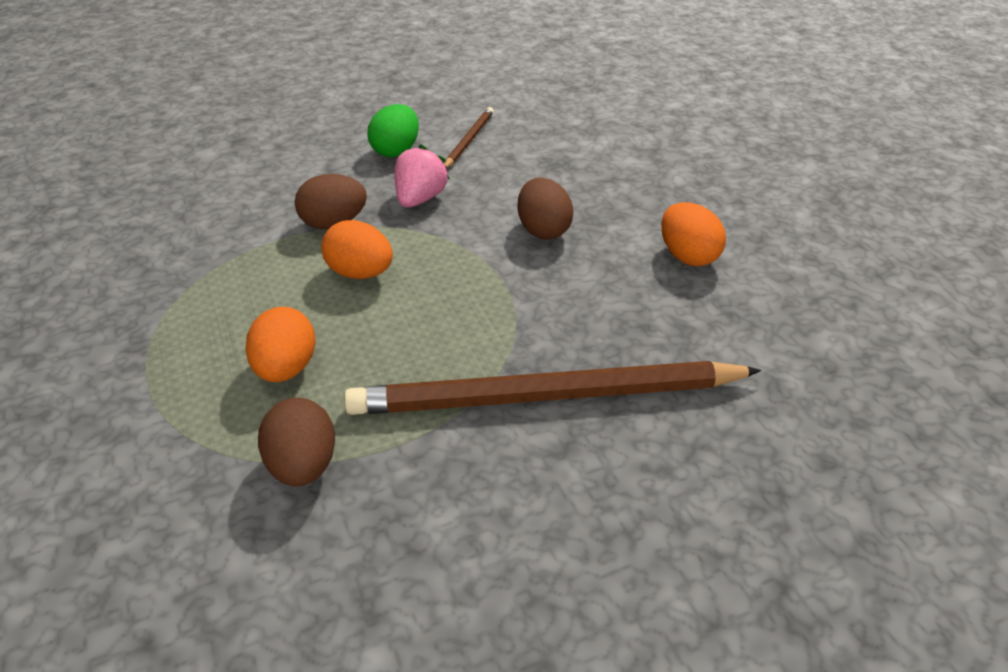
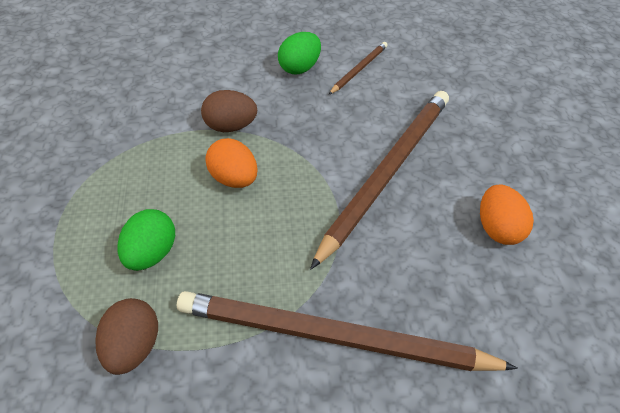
camera: 15 degrees right, 10 degrees up
orange egg [245,307,316,382] -> green egg [118,209,175,271]
pink strawberry [395,144,450,208] -> none
brown egg [517,177,574,240] -> brown pencil [310,91,449,270]

